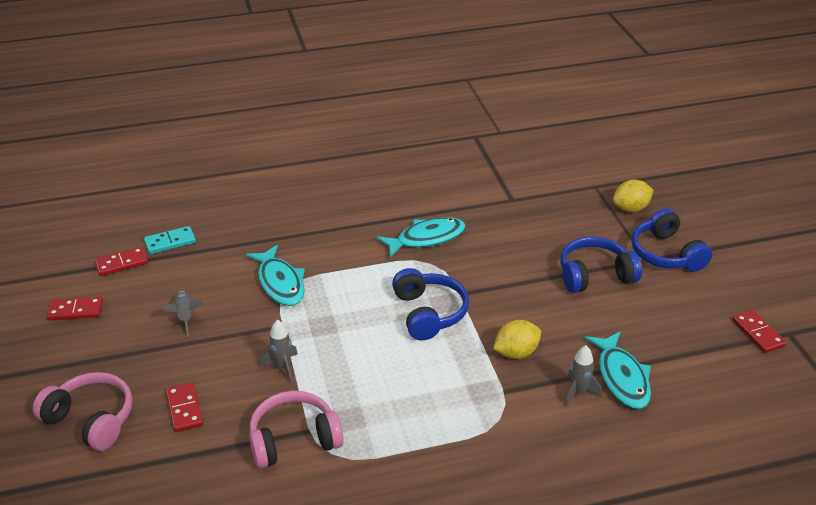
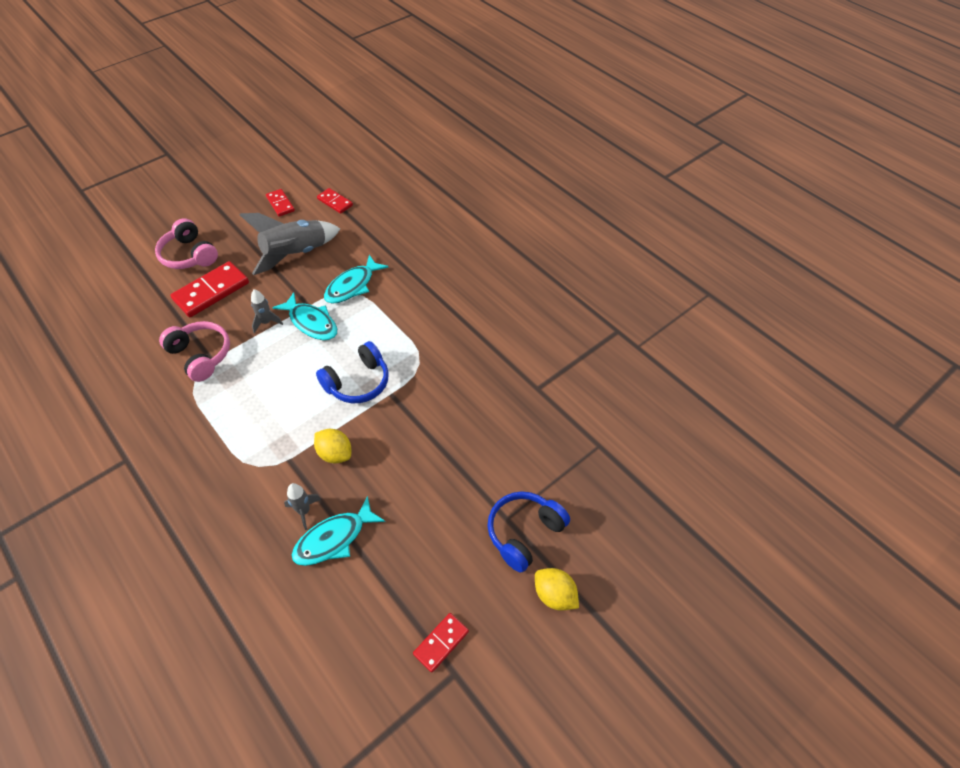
camera: 65 degrees right, 15 degrees up
pink headphones [32,372,133,451] -> pink headphones turned 135 degrees clockwise [155,218,218,269]
turquoise domino [144,226,196,254] -> none
grey rocket [163,291,203,337] -> grey rocket [240,213,340,275], size x2.13
red domino [166,382,203,432] -> red domino [170,261,249,317], size x1.78
turquoise fish [377,217,466,258] -> turquoise fish moved to [272,292,337,340]
blue headphones [560,236,642,293] -> none
yellow lemon [613,180,654,212] -> yellow lemon moved to [535,568,579,611]

